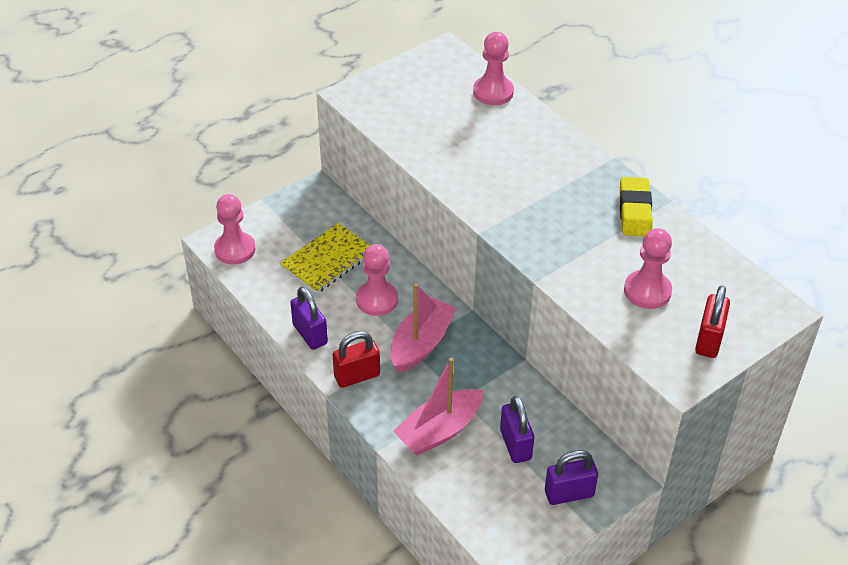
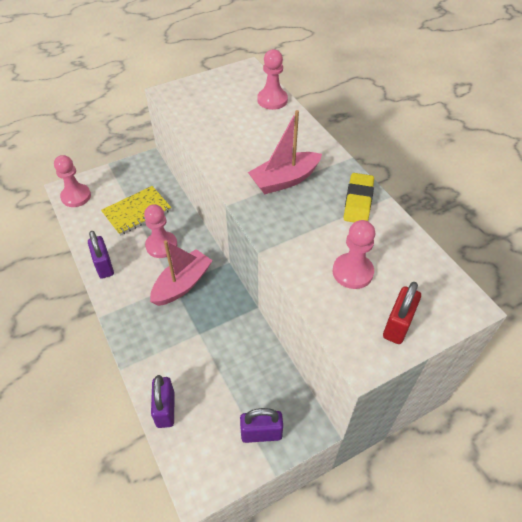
camera: 10 degrees right, 5 degrees up
red padlock [333,331,380,388] -> none
pink boat [393,358,483,456] -> pink boat moved to [248,110,322,194]
purple padlock [500,396,534,463] -> purple padlock moved to [151,375,175,428]

